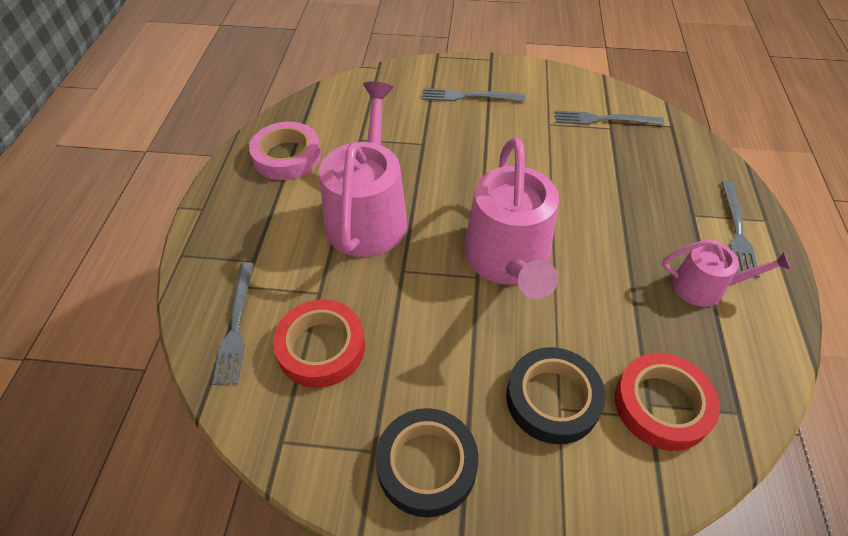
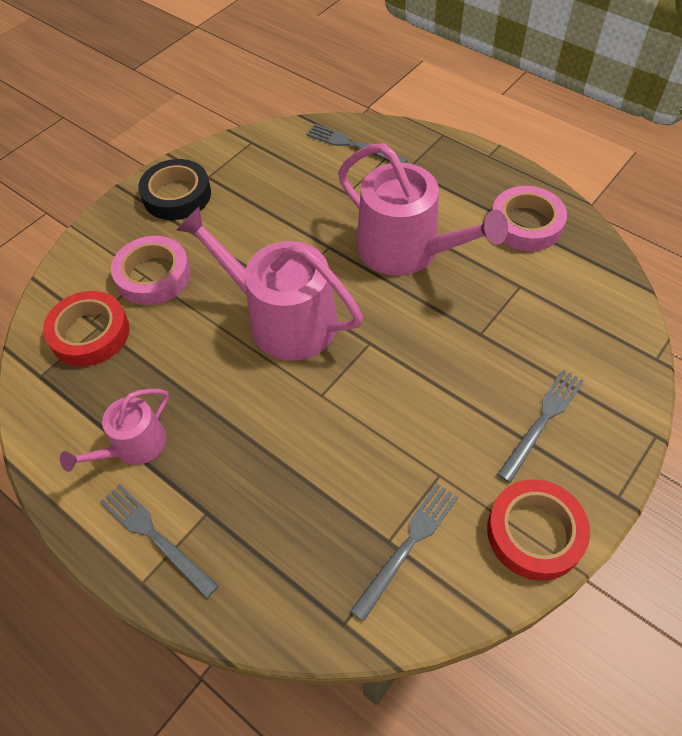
camera: 125 degrees right, 5 degrees up
red tape [273,300,365,388] -> red tape moved to [487,479,590,581]
black tape [506,347,606,444] -> pink tape [111,236,191,305]

